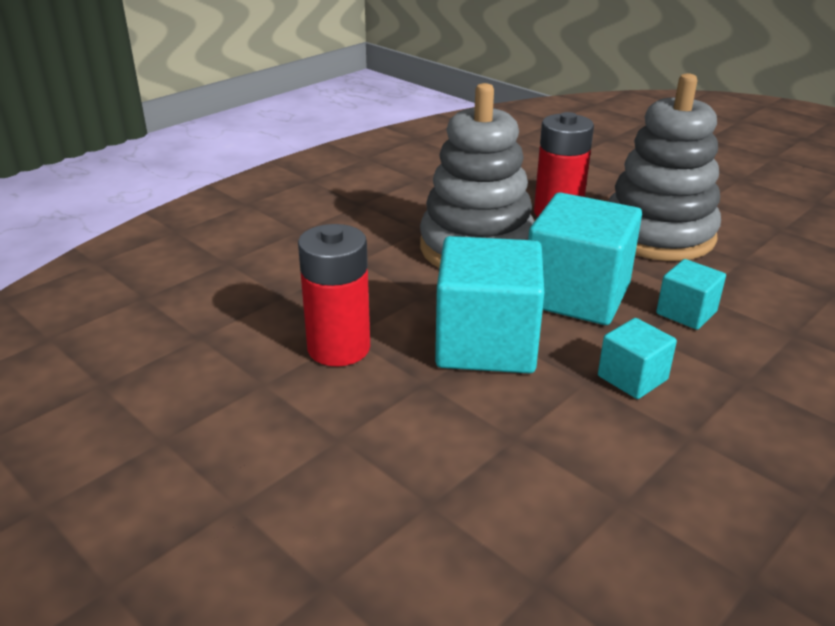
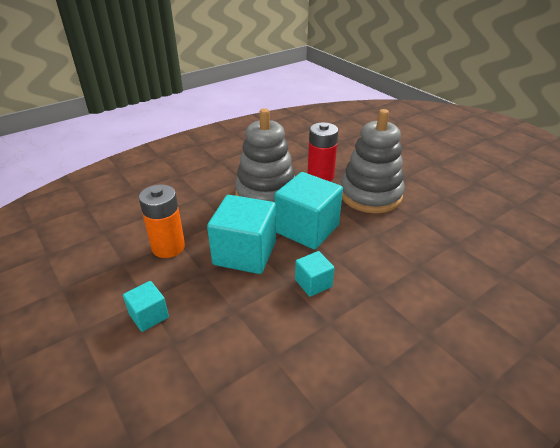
camera: 10 degrees right, 5 degrees up
red battery [298,224,370,367] -> orange battery [139,185,185,258]
turquoise cube [656,259,726,330] -> turquoise cube moved to [123,281,169,332]

